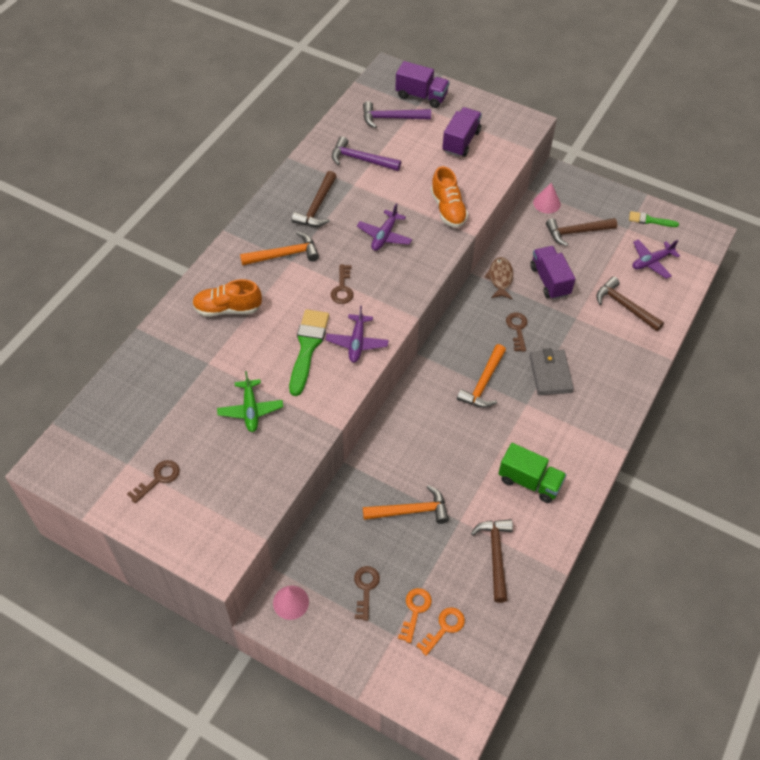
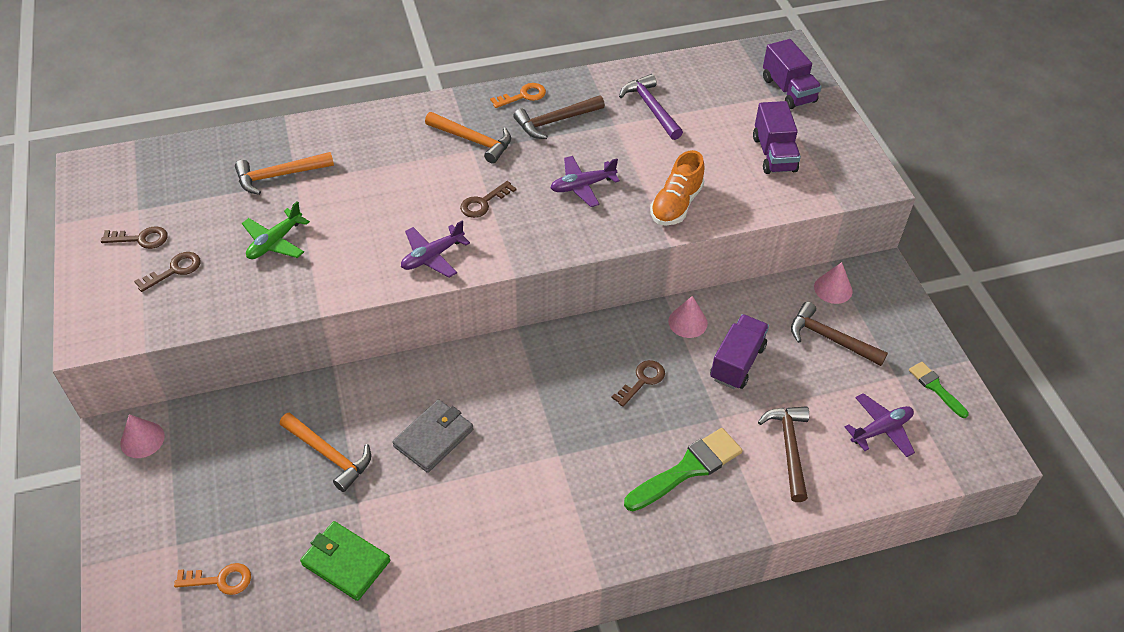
camera: 45 degrees right, 5 degrees down
orange shoe [192,279,262,317] -> none
green brush [289,309,329,396] -> green brush moved to [624,428,743,511]
brown key [354,566,380,621] -> brown key moved to [134,252,201,292]
purple hammer [363,101,431,128] -> none
orange key [398,588,432,643] -> orange key moved to [490,83,546,108]
purple truck [442,107,482,157] -> purple truck turned 105 degrees clockwise [753,101,801,174]
orange hammer [457,344,506,408] -> orange hammer moved to [235,152,334,195]
brown hammer [471,519,513,603] -> green wallet [300,521,390,601]
brown fish [484,257,513,299] -> pink cone [668,296,708,338]
green truck [498,443,567,503] -> none
grey wallet [529,348,574,395] -> grey wallet moved to [392,399,473,473]
purple plane [632,239,680,279] -> purple plane turned 135 degrees clockwise [845,393,915,457]

